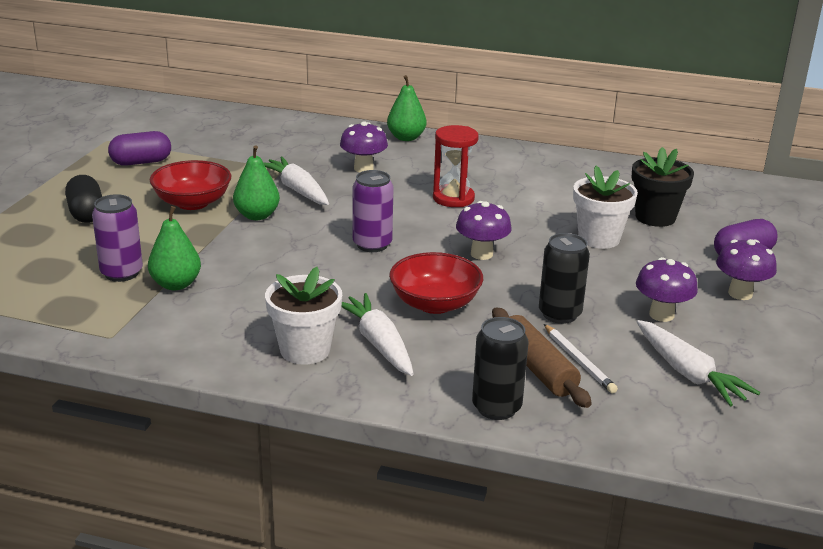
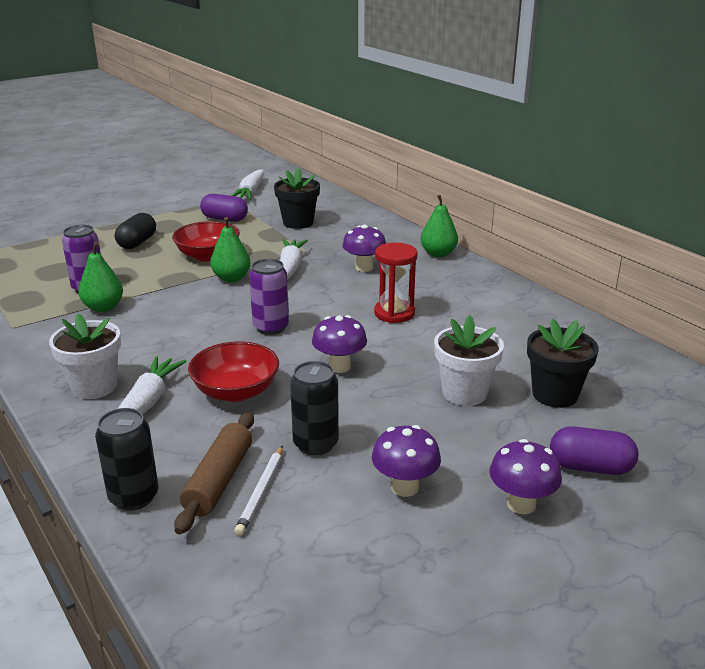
camera: 40 degrees right, 0 degrees up
white carrot [637,320,760,406] -> white carrot moved to [231,169,264,200]
none -> black flower pot [274,167,320,229]

